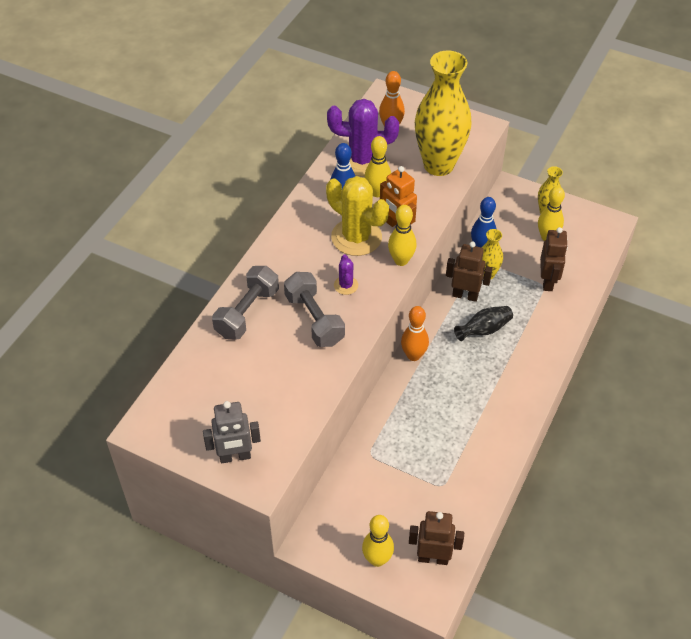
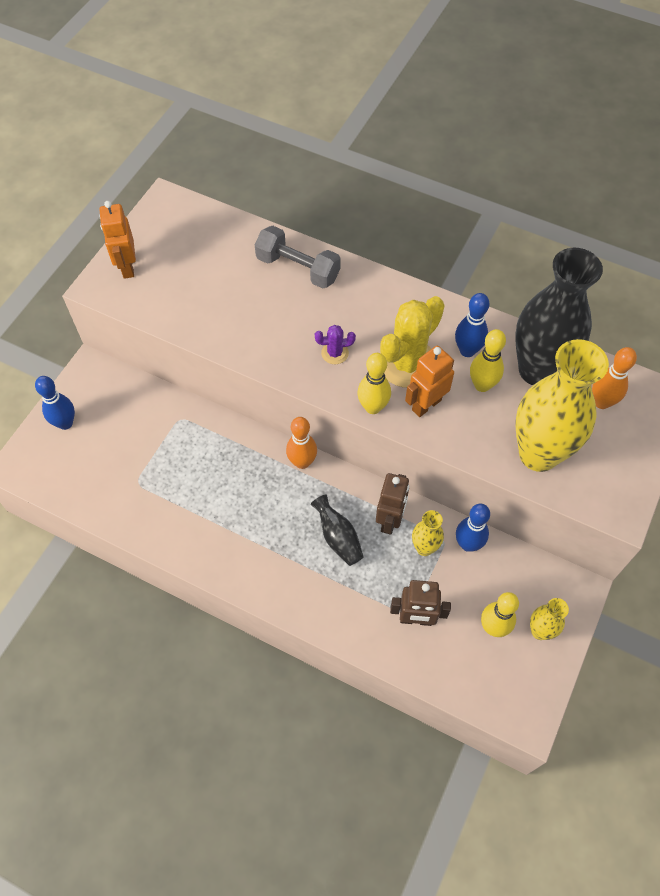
camera: 90 degrees right, 10 degrees up
grey robot [203,401,261,463] -> orange robot [99,201,136,279]
grey dumbbell [284,272,345,347] -> none
purple cactus [327,99,399,176] -> black vase [515,248,603,385]
yellow bowling pin [362,515,394,567] -> blue bowling pin [35,376,75,430]
brown robot [409,511,464,565] -> none

